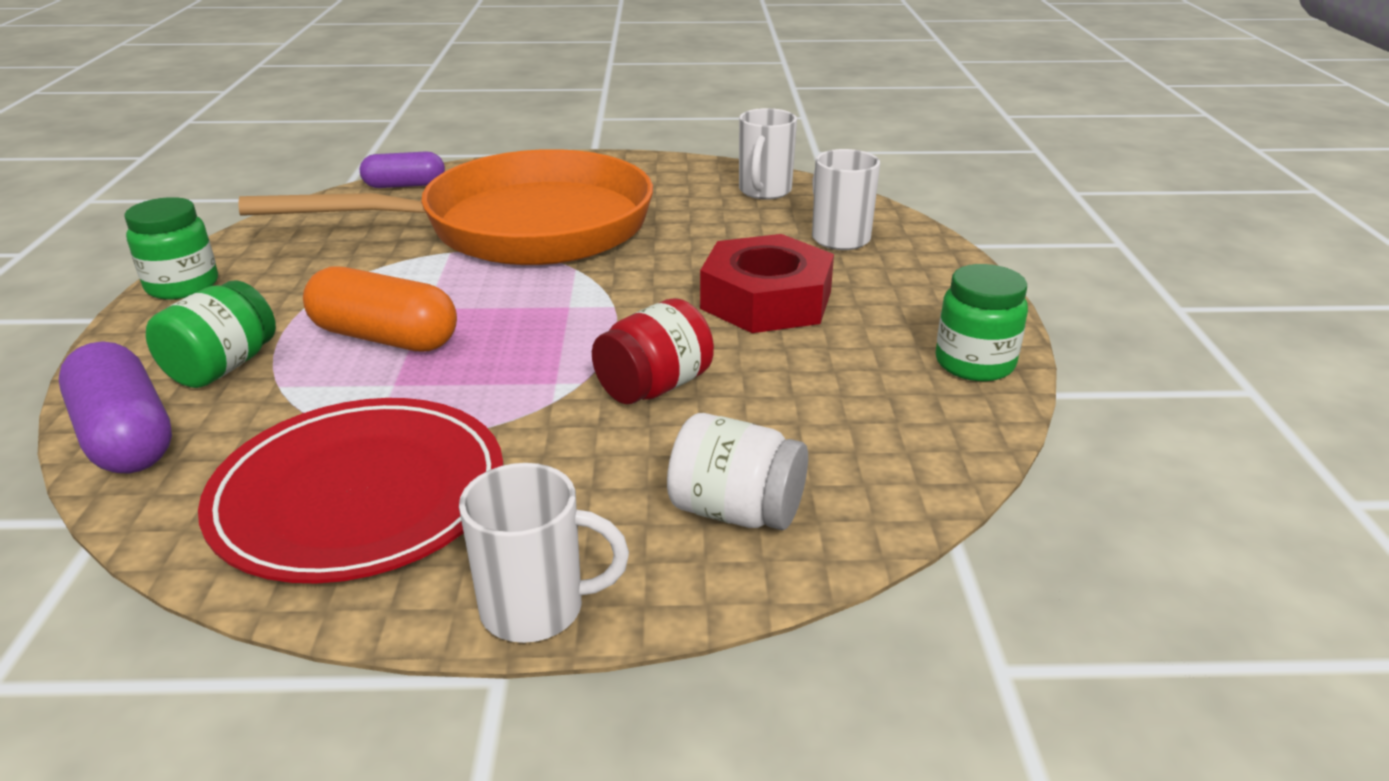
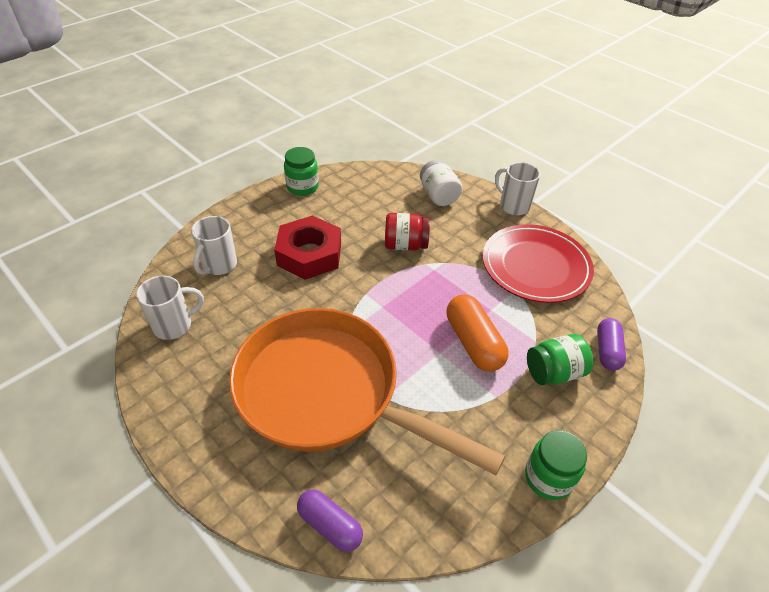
camera: 135 degrees left, 15 degrees up
purple capsule [59,341,172,473] -> purple capsule [597,318,626,371], size x0.67

